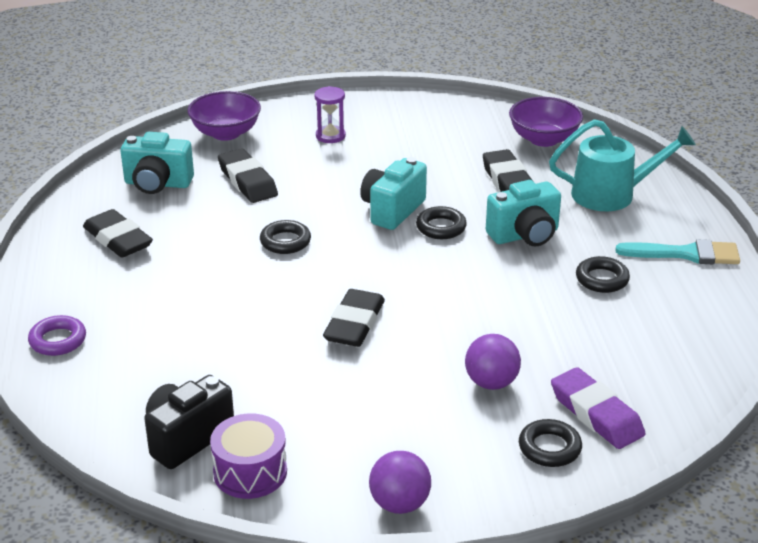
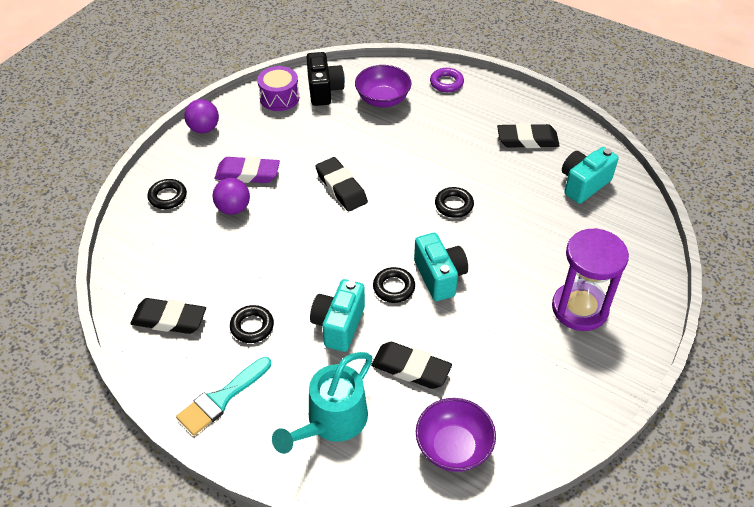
camera: 130 degrees right, 15 degrees up
purple bowl [188,91,261,141] -> purple bowl moved to [355,65,412,107]
black eraser [218,149,278,203] -> black eraser moved to [130,298,206,334]
purple hourglass [314,86,346,143] -> purple hourglass [552,228,629,331], size x1.97
purple eraser [551,367,646,449] -> purple eraser moved to [215,156,280,183]

